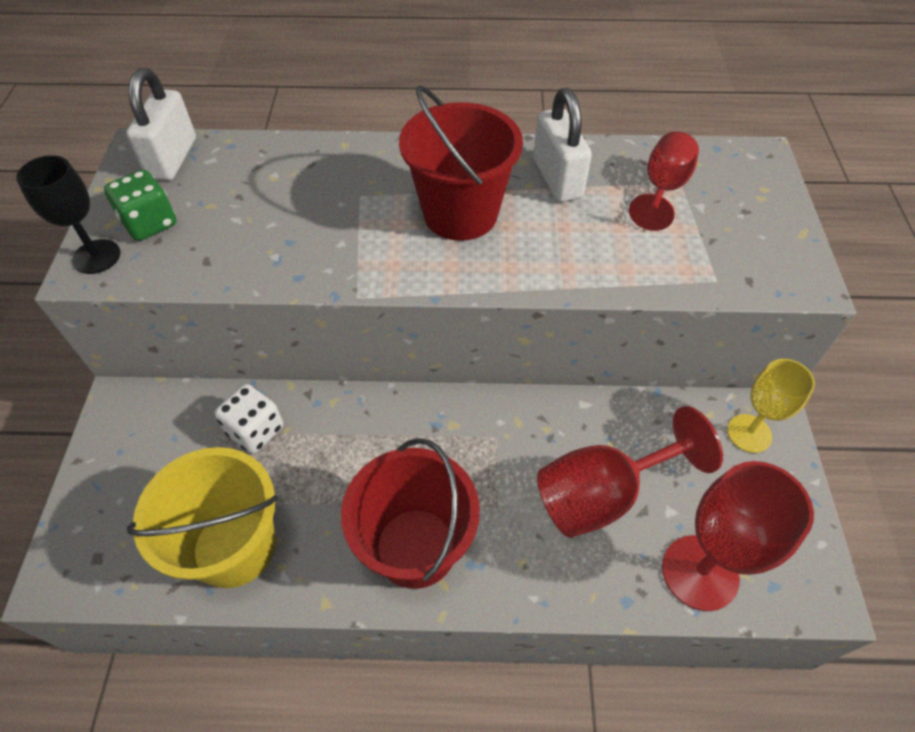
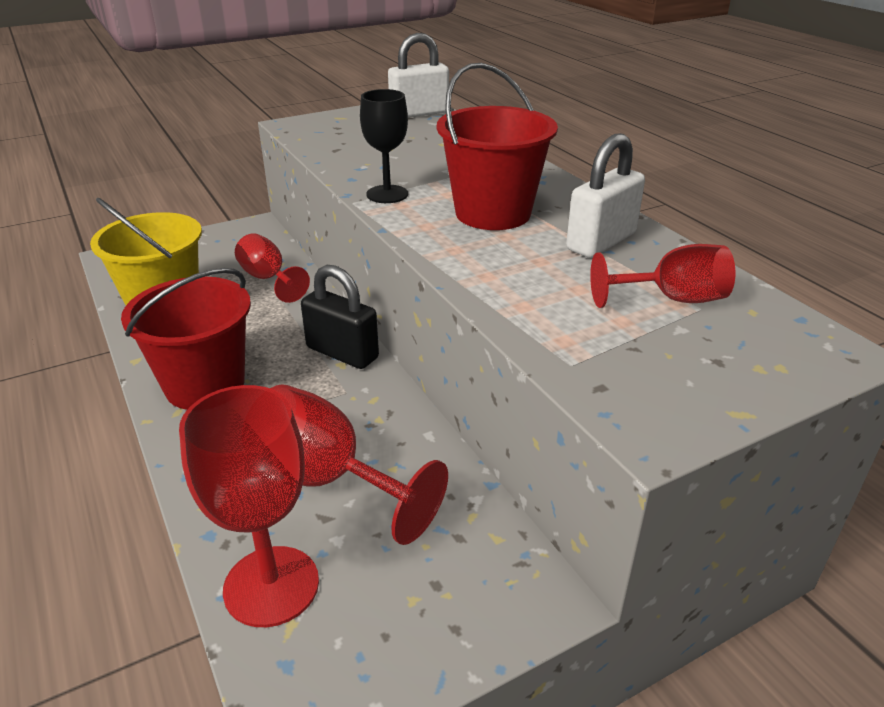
camera: 60 degrees right, 20 degrees down
black goblet [16,155,120,274] -> black goblet moved to [360,89,408,203]
green dice [104,169,177,241] -> none
white dice [215,384,283,453] -> red goblet [235,233,310,303]
yellow goblet [727,359,815,453] -> none
none -> black padlock [301,265,379,369]

